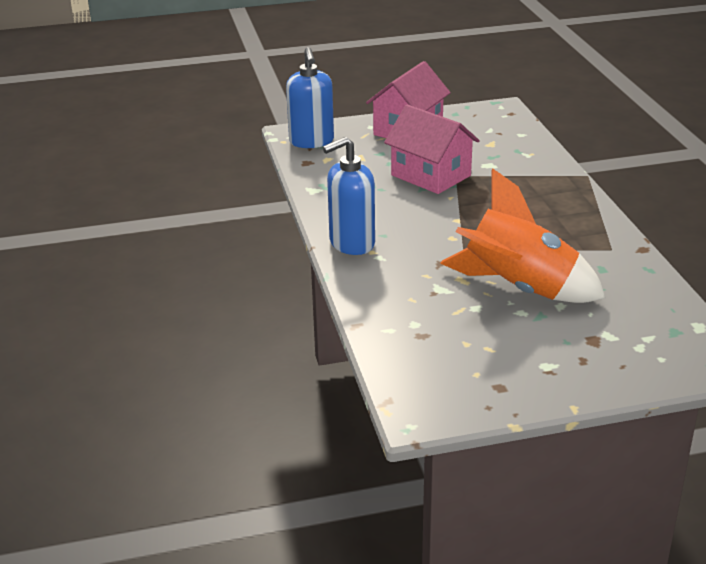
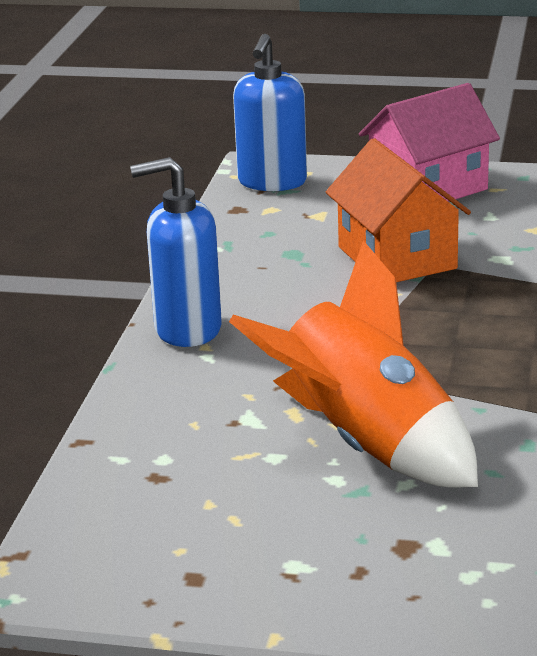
camera: 25 degrees right, 5 degrees down
pink house [384,104,480,194] -> orange house [326,138,471,282]

